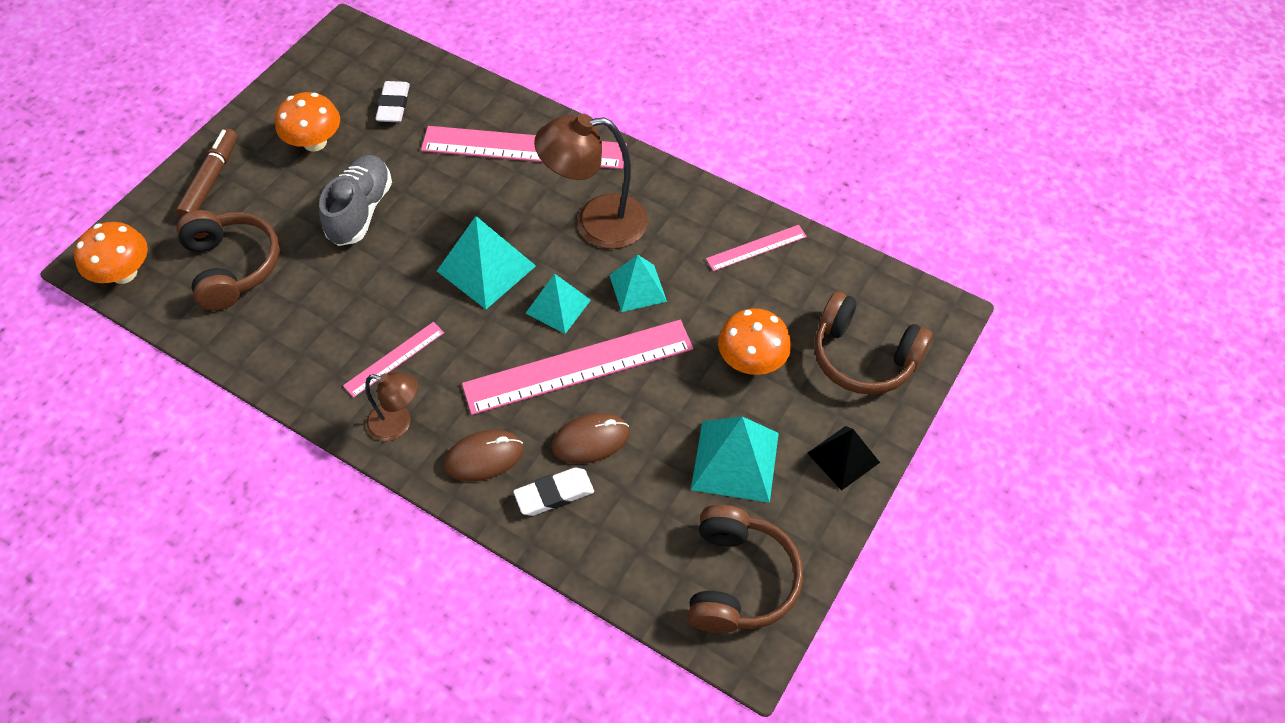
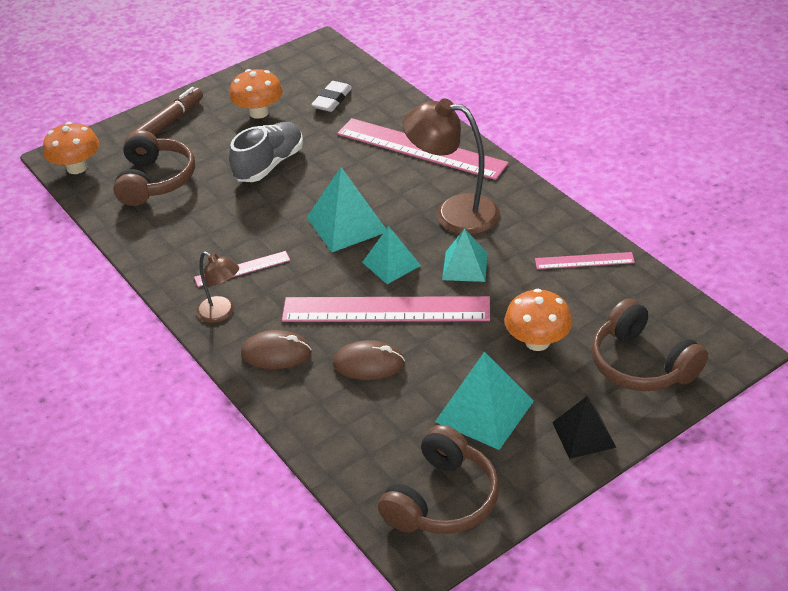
camera: 25 degrees right, 15 degrees down
white eraser [513,468,594,516] -> none

